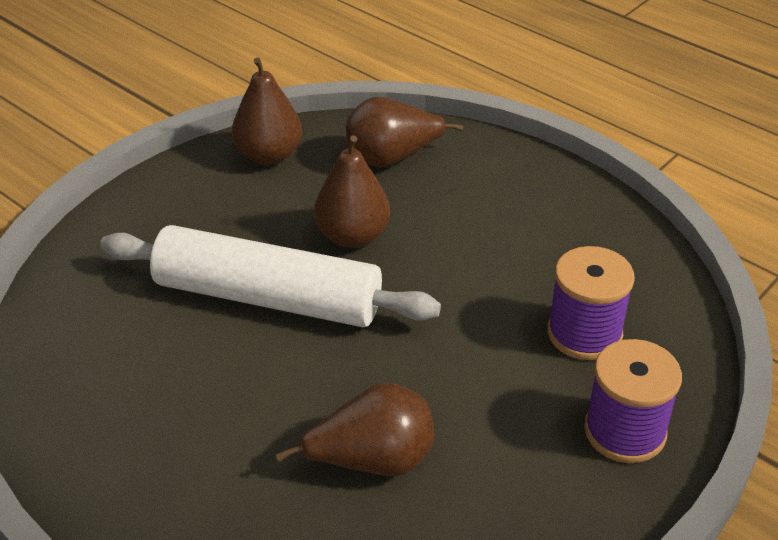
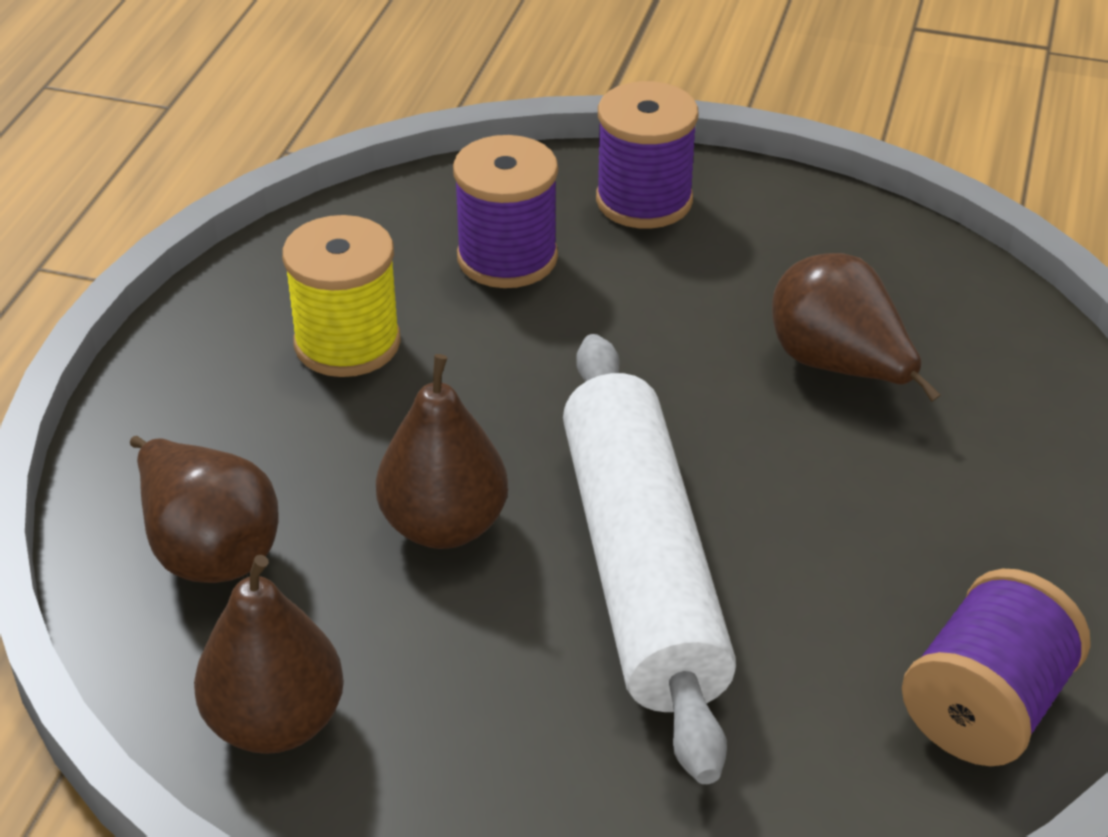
camera: 115 degrees left, 0 degrees up
none -> yellow spool [282,215,401,377]
none -> purple spool [902,569,1091,766]

